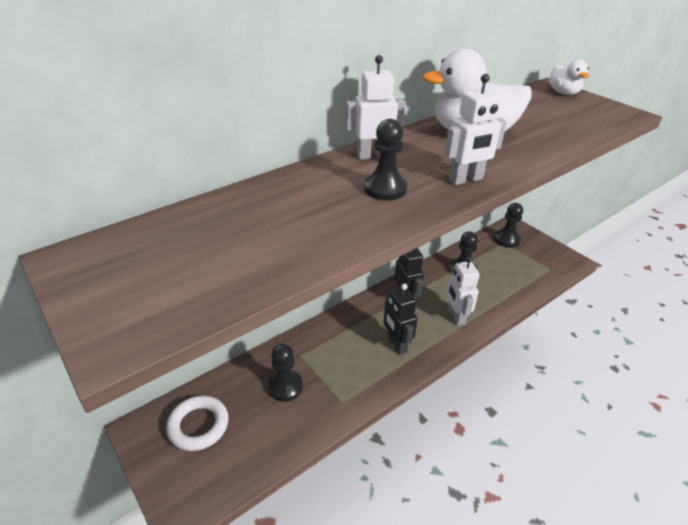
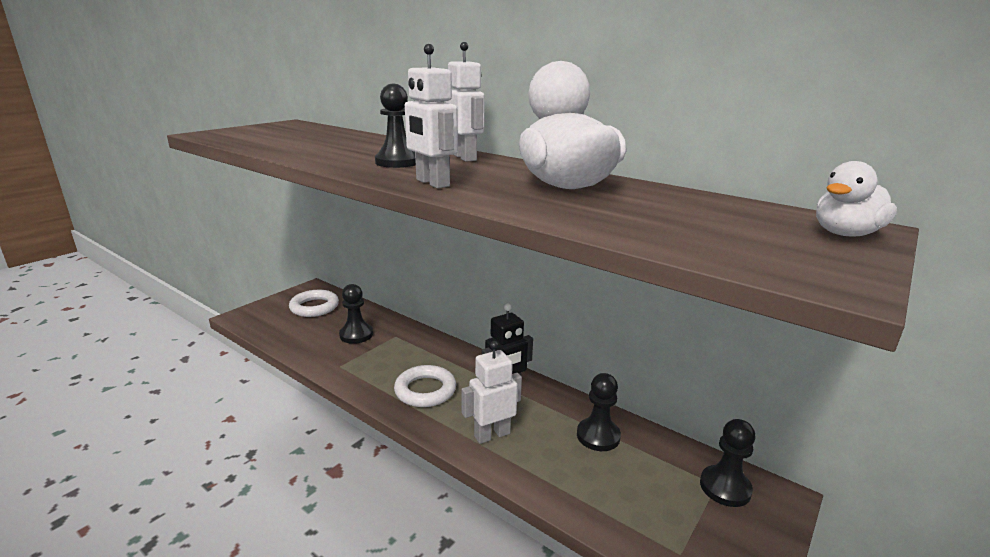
camera: 75 degrees right, 15 degrees down
black robot [383,283,418,355] -> white ring [394,365,456,407]

